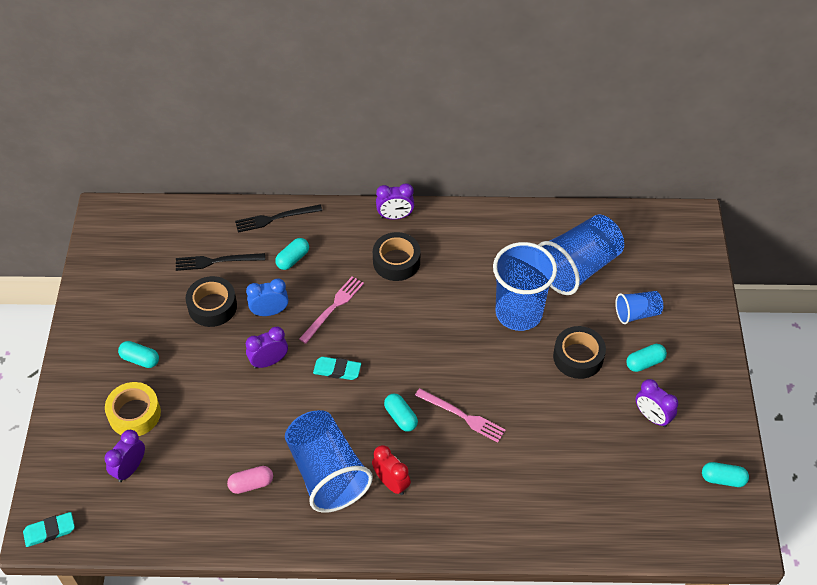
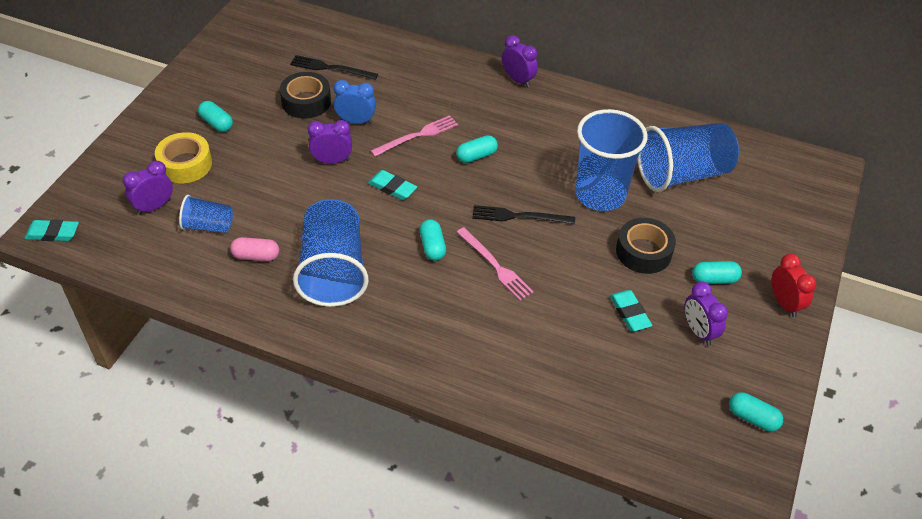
camera: 20 degrees right, 5 degrees down
black fork [235,204,322,233] -> black fork moved to [472,205,575,224]
turquoise capsule [275,238,309,270] -> turquoise capsule moved to [456,135,498,163]
red clock [372,445,411,495] -> red clock moved to [772,254,816,317]
black tape [373,232,420,281] -> none
purple clock [376,183,414,219] -> purple clock turned 150 degrees counterclockwise [502,35,538,87]
blue cup [615,291,663,324] -> blue cup moved to [179,195,233,233]
none -> turquoise eraser [610,290,652,331]

